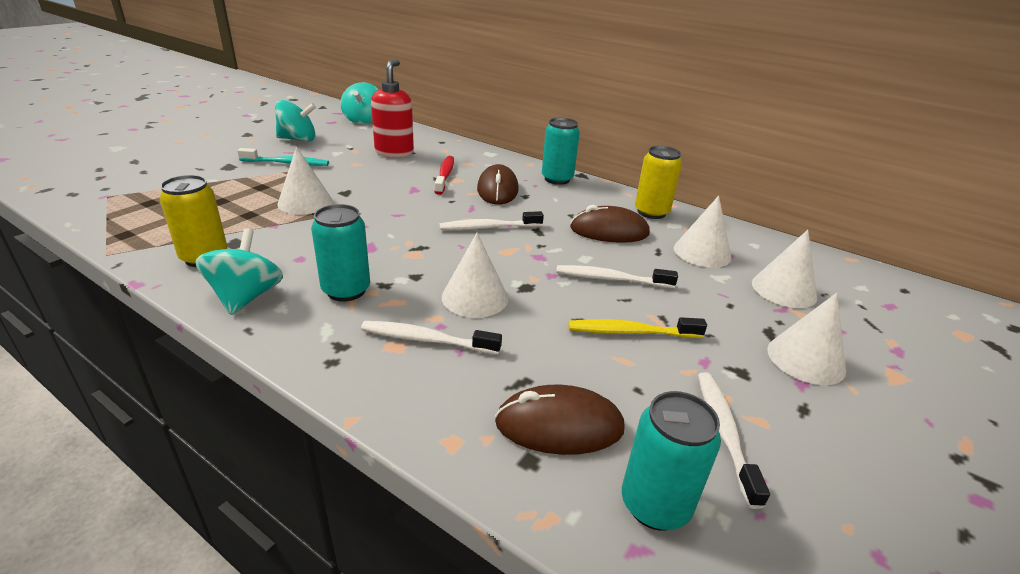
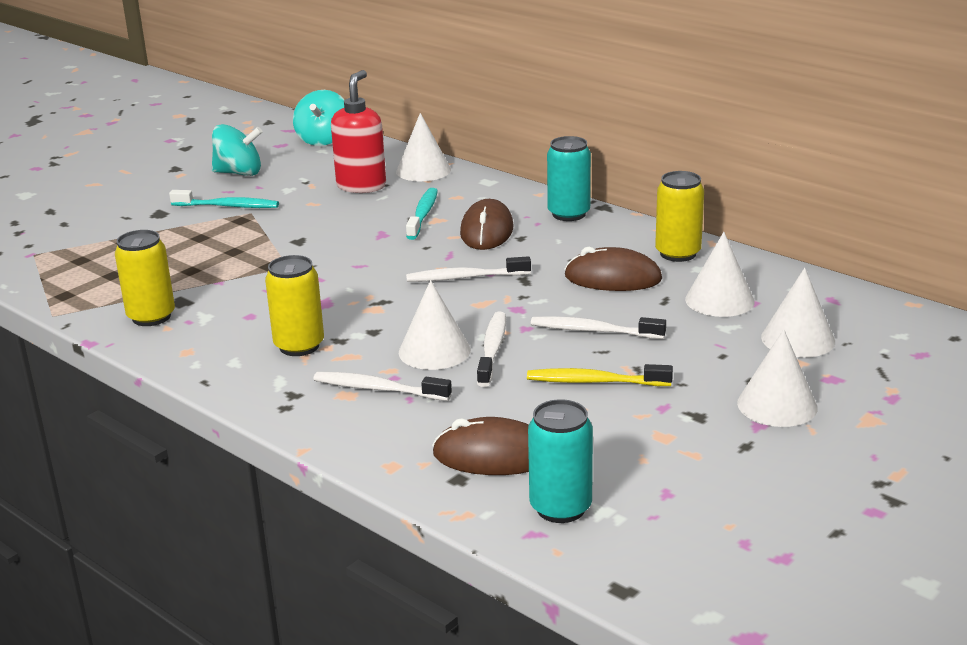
camera: 10 degrees right, 5 degrees down
turquoise spinning top [195,228,283,315] -> none
white cone [277,147,333,214] -> white cone moved to [396,113,451,181]
turquoise can [311,204,370,302] -> yellow can [265,255,324,356]
red toothbrush [435,156,454,195] -> turquoise toothbrush [406,188,438,240]
white toothbrush [698,372,770,509] -> white toothbrush moved to [477,312,506,387]

